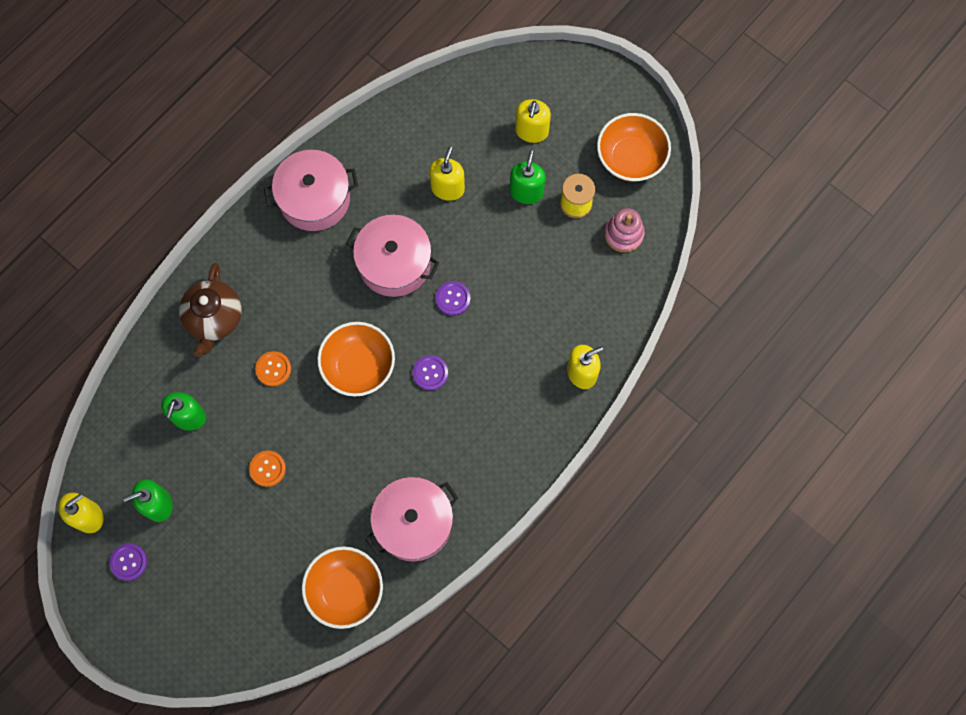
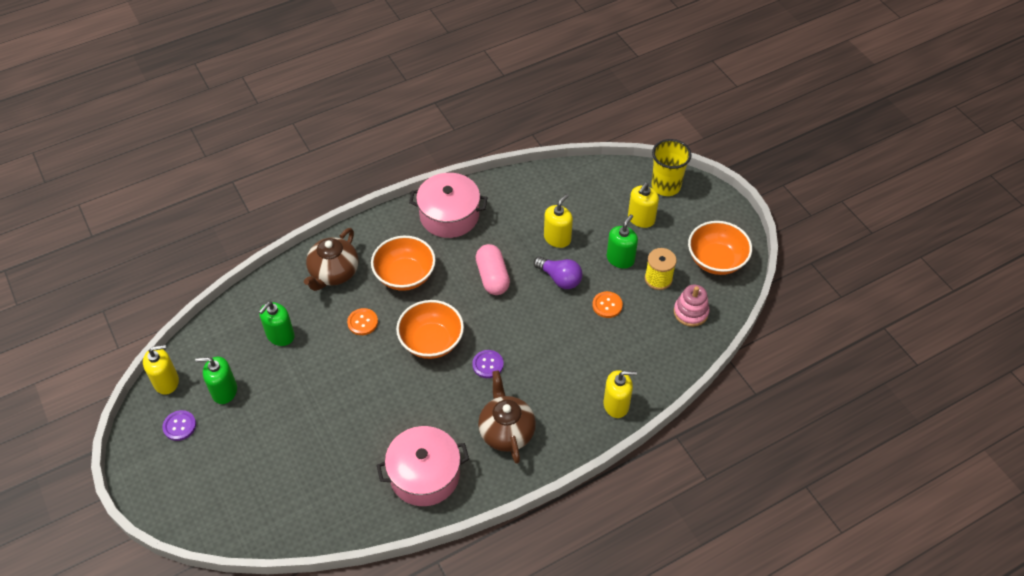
camera: 20 degrees right, 20 degrees down
orange button [249,451,286,487] -> orange button moved to [592,291,623,318]
orange bowl [302,546,383,629] -> orange bowl moved to [371,236,436,291]
pink pot [346,215,439,297] -> pink capsule [476,244,510,295]
purple button [436,281,470,316] -> none
none -> brown teapot [478,370,536,464]
none -> purple light bulb [534,256,583,289]
none -> yellow cup [651,139,691,196]

